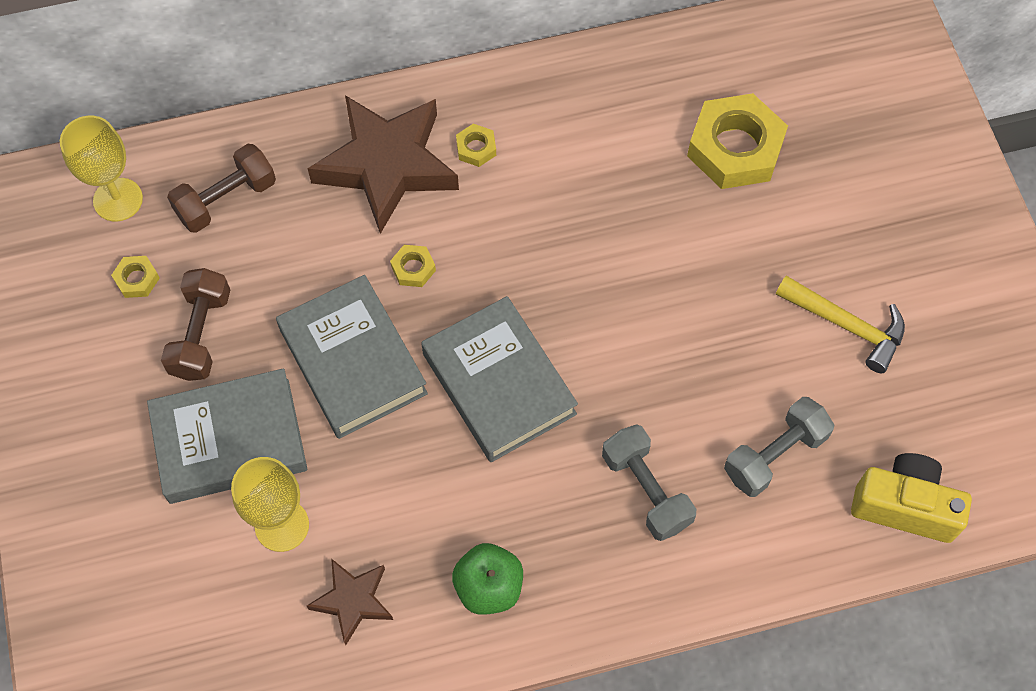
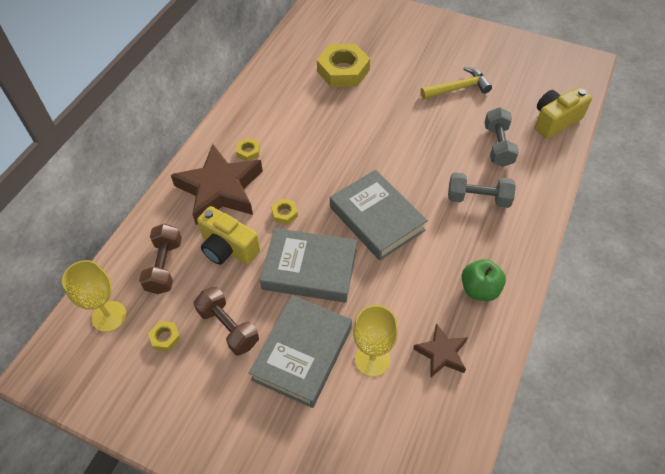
camera: 50 degrees left, 10 degrees down
grey book [421,296,578,462] -> grey book turned 45 degrees clockwise [330,170,428,261]
none -> yellow camera [197,206,260,265]

